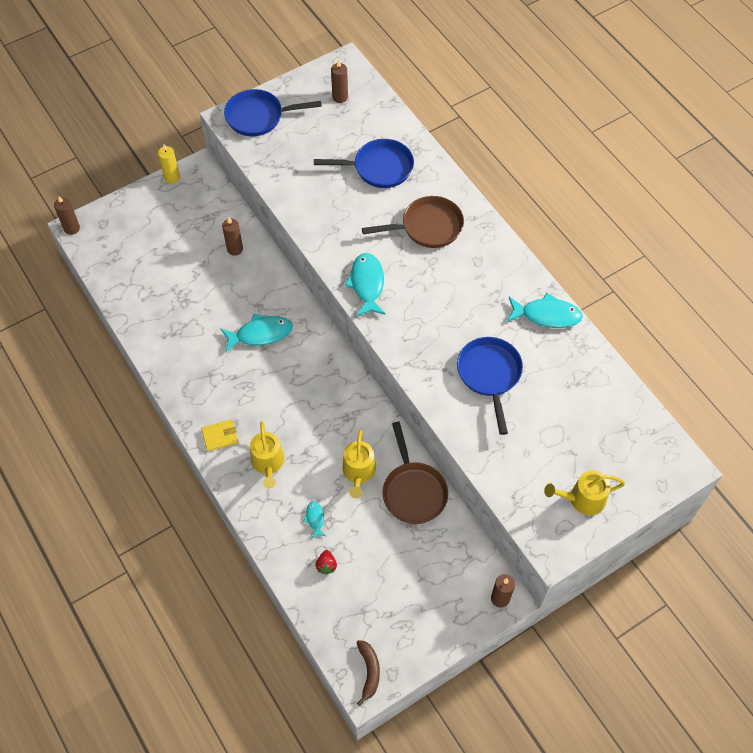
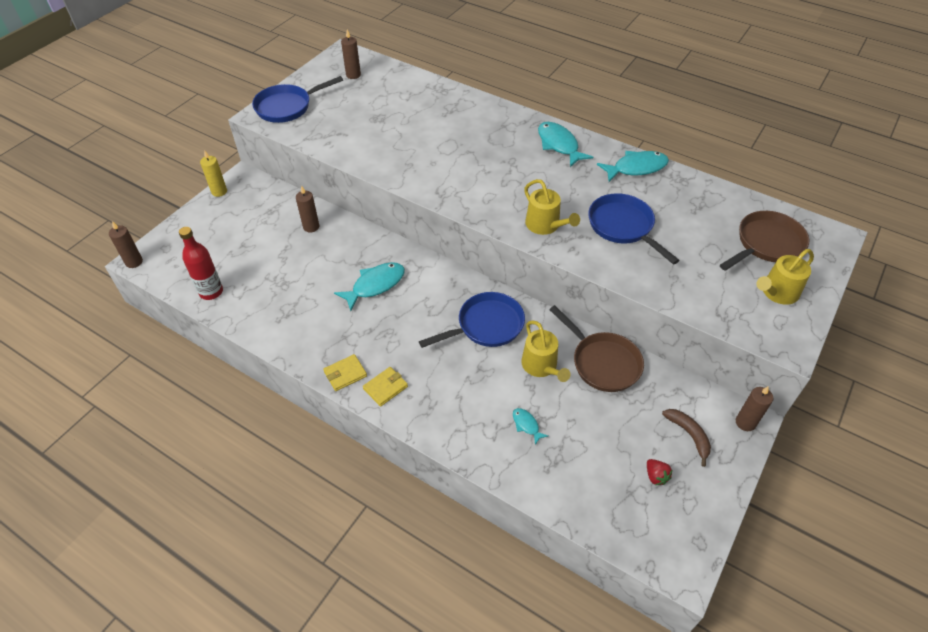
camera: 25 degrees left, 10 degrees down
yellow watering can [250,421,284,488] -> yellow watering can moved to [524,179,580,235]
blue pan [314,139,414,188] -> blue pan moved to [419,292,525,348]
red strawberry [316,550,337,575] -> red strawberry moved to [647,459,672,485]
turquoise fish [344,253,386,317] -> turquoise fish moved to [538,122,593,167]
brown banana [356,640,380,706] -> brown banana moved to [662,409,711,467]
brown pan [362,196,464,248] -> brown pan moved to [720,211,809,271]
none -> red bottle [179,227,223,300]
none -> yellow wallet [323,354,367,391]

